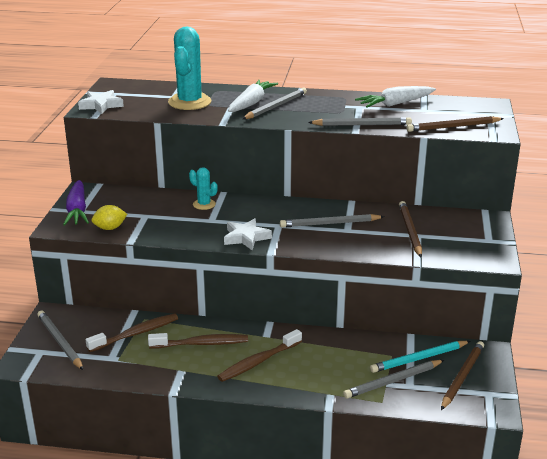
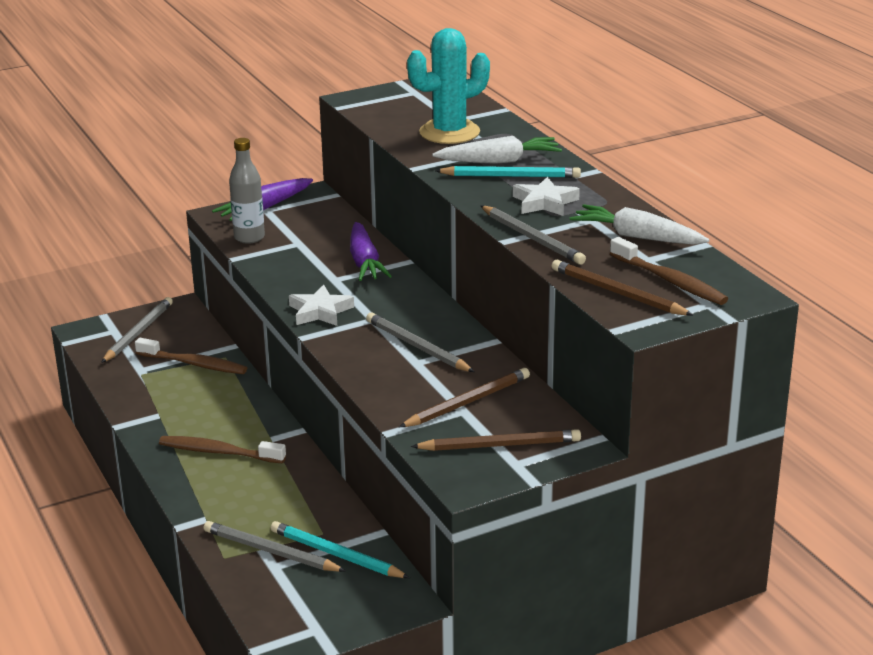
camera: 55 degrees right, 0 degrees up
white star [78,90,124,114] -> white star moved to [513,177,580,216]
yellow lemon [91,205,127,230] -> grey bottle [229,138,265,244]
brown toothbrush [148,333,248,348] -> brown toothbrush moved to [610,237,728,305]
turquoise cactus [189,167,218,210] -> purple carrot [350,222,392,281]
grey pencil [242,88,307,119] -> turquoise pencil [435,166,581,178]
brown pencil [441,341,484,410] -> brown pencil moved to [411,429,581,451]

